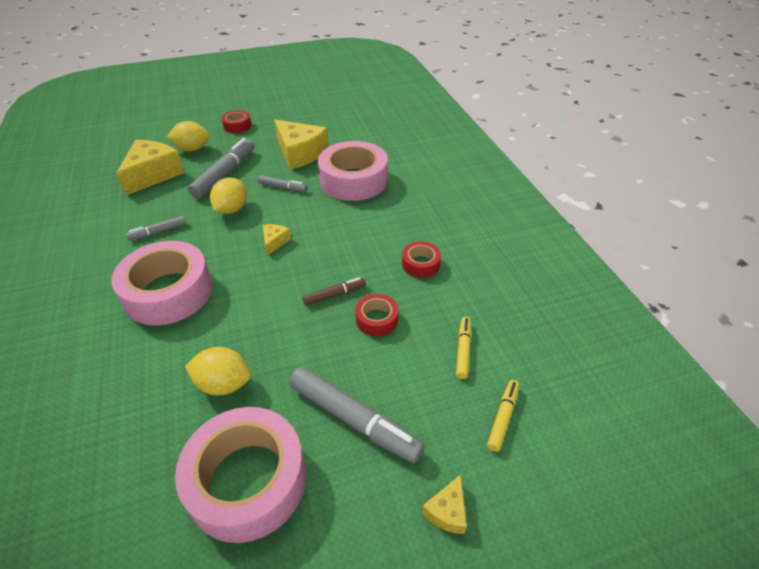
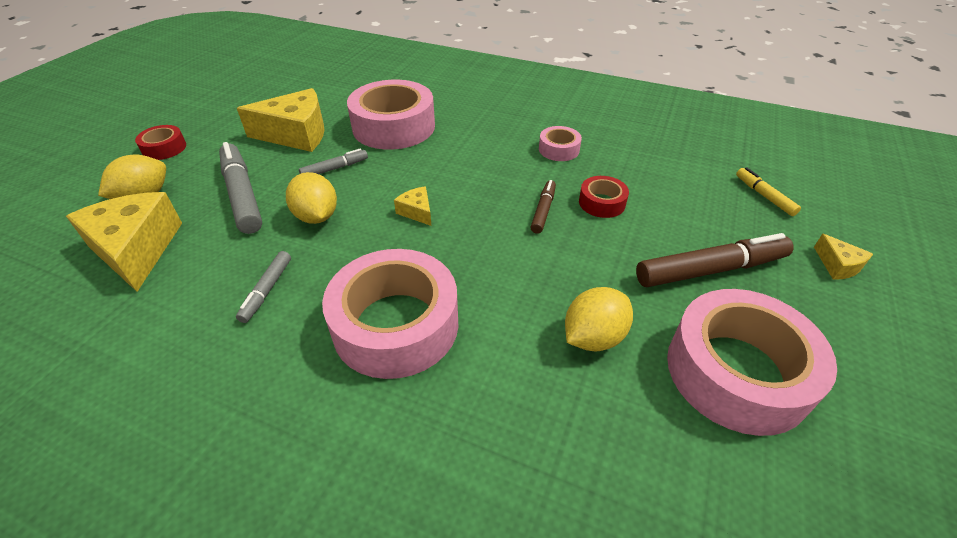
camera: 50 degrees left, 0 degrees up
grey marker [289,367,425,463] -> brown marker [636,233,794,287]
red tape [402,241,441,278] -> pink tape [539,126,582,161]
yellow marker [456,317,471,379] -> none

